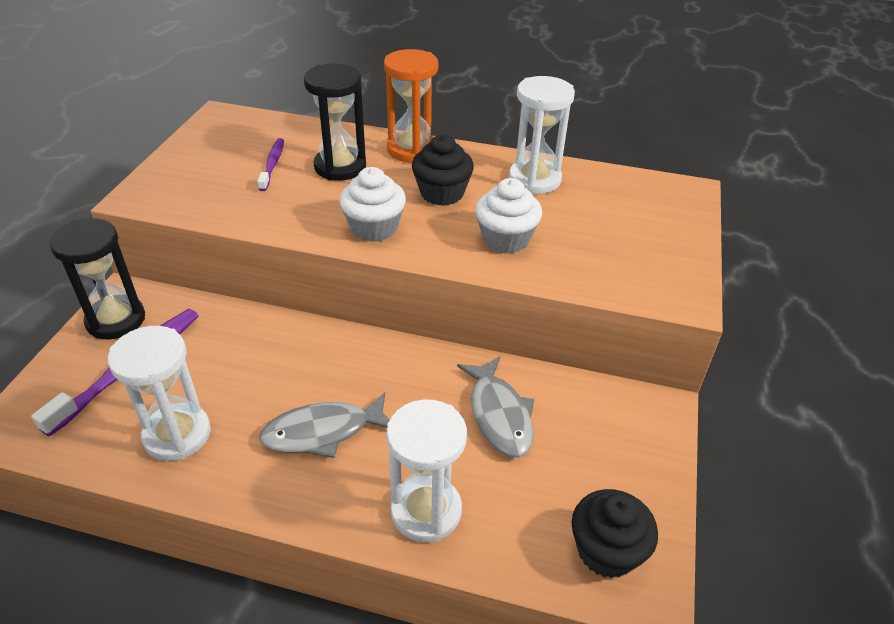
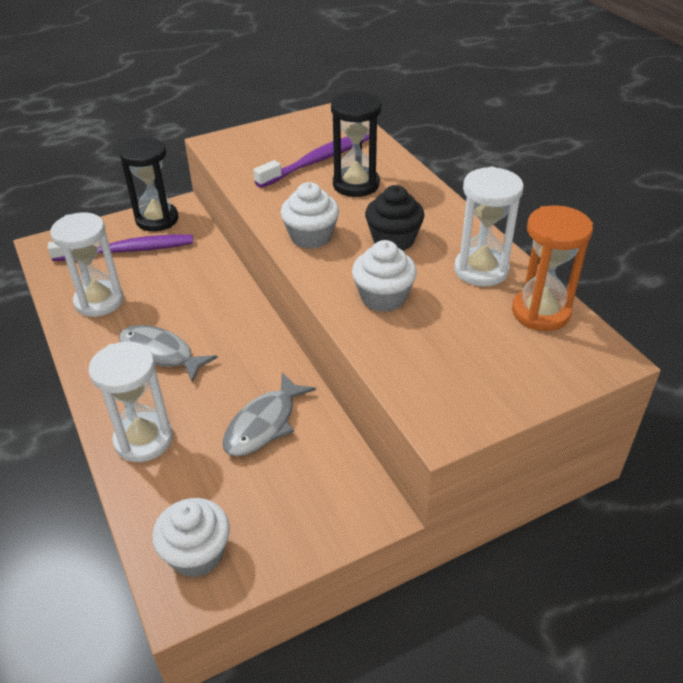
camera: 50 degrees right, 0 degrees up
purple toothbrush [257,138,284,191] -> purple toothbrush [253,134,369,188], size x1.77
orange hourglass [384,49,438,163] -> orange hourglass moved to [512,205,593,331]
black cupcake [572,489,658,578] -> white cupcake [152,498,230,578]

